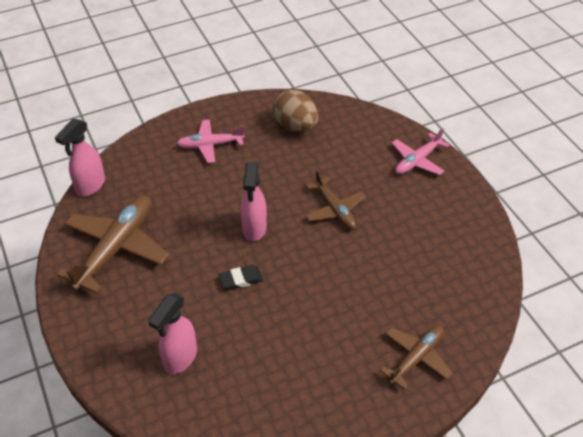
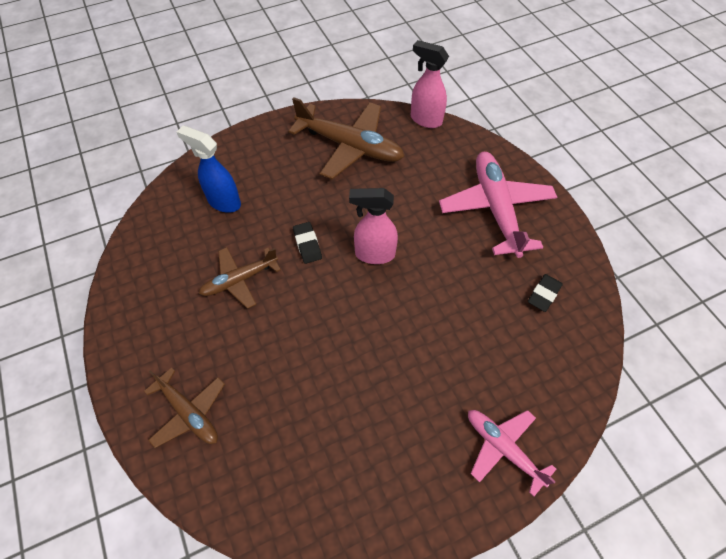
camera: 90 degrees right, 10 degrees up
pink spray bottle [148,293,197,374] -> blue spray bottle [177,125,241,213]
pink plane [176,120,245,163] -> pink plane [439,152,557,258], size x1.68
brown egg [273,90,318,133] -> black eraser [528,274,563,312]
brown plane [305,170,366,229] -> brown plane moved to [199,247,281,309]

